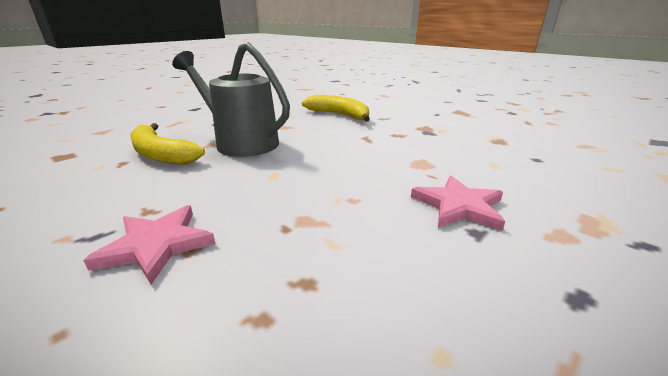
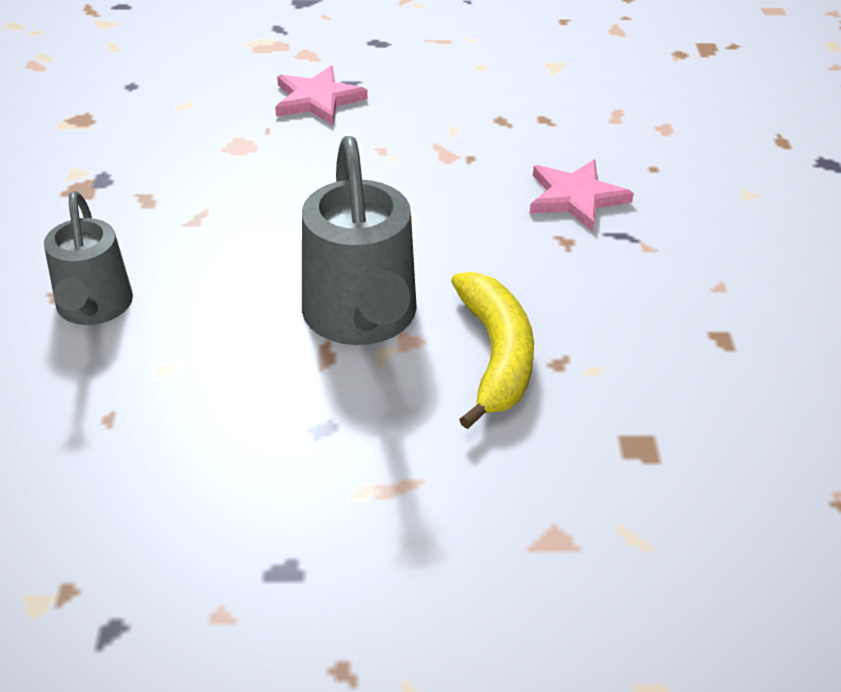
camera: 135 degrees left, 15 degrees up
yellow banana [302,95,370,122] -> grey watering can [44,191,133,325]

